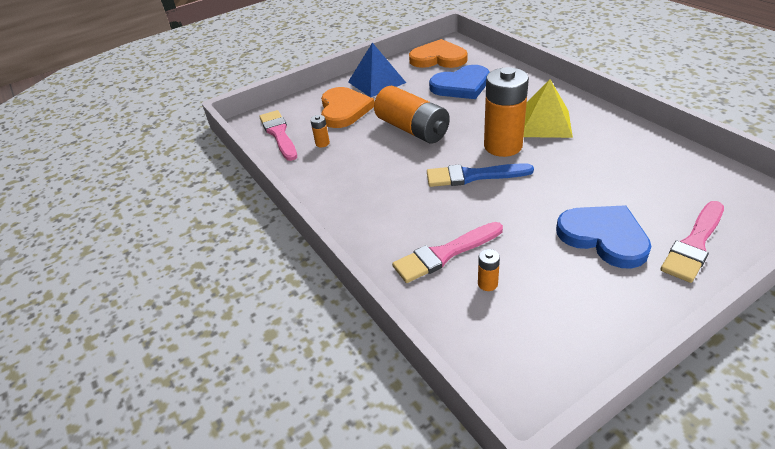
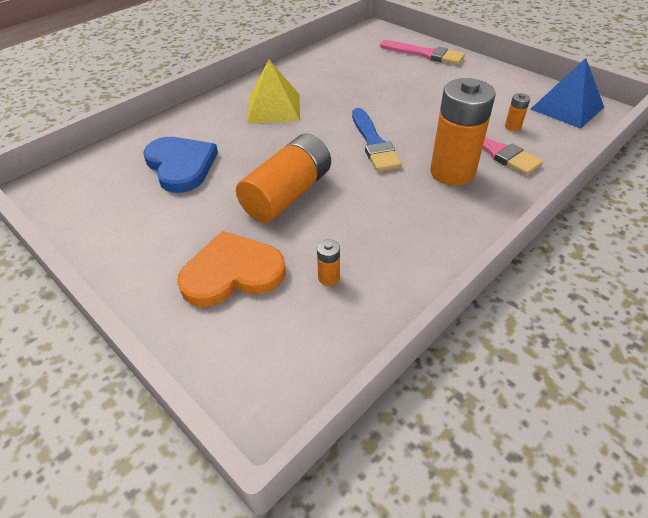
camera: 105 degrees left, 5 degrees up
pink brush [259,110,297,161] -> none
blue pyramid [348,42,406,97] -> blue pyramid moved to [531,58,604,129]
orange heart [409,39,467,68] -> none
orange battery [484,67,529,157] -> orange battery moved to [430,78,495,186]
blue heart [556,205,652,269] -> none

